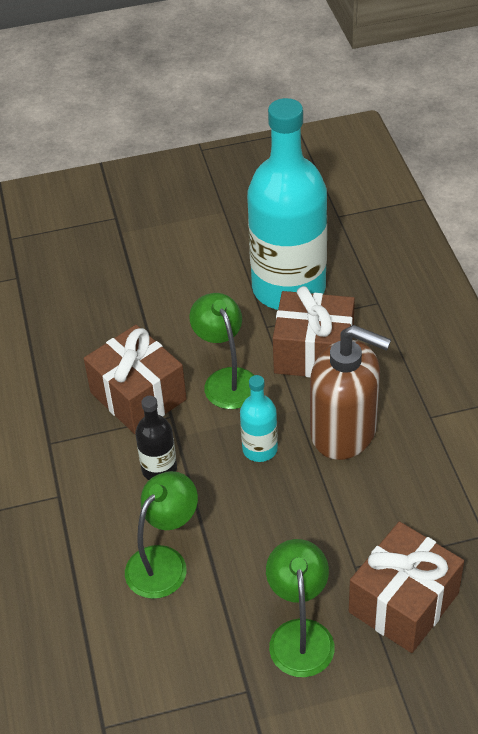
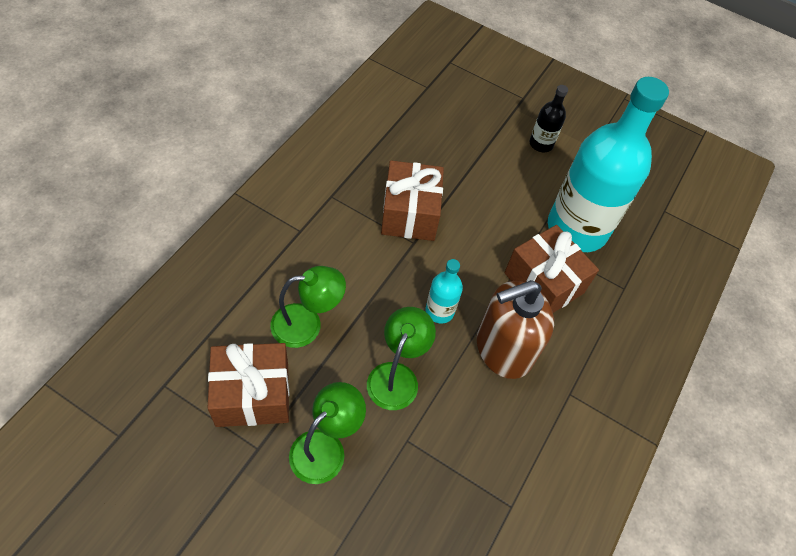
camera: 35 degrees right, 10 degrees up
black bottle [135,396,177,480] -> black bottle moved to [529,85,568,152]
green lamp [189,293,254,409] -> green lamp moved to [367,307,436,410]
brown soap dispenser [310,325,391,460] -> brown soap dispenser turned 90 degrees clockwise [477,280,554,379]
brown gift [349,521,464,653] -> brown gift moved to [208,343,289,427]

